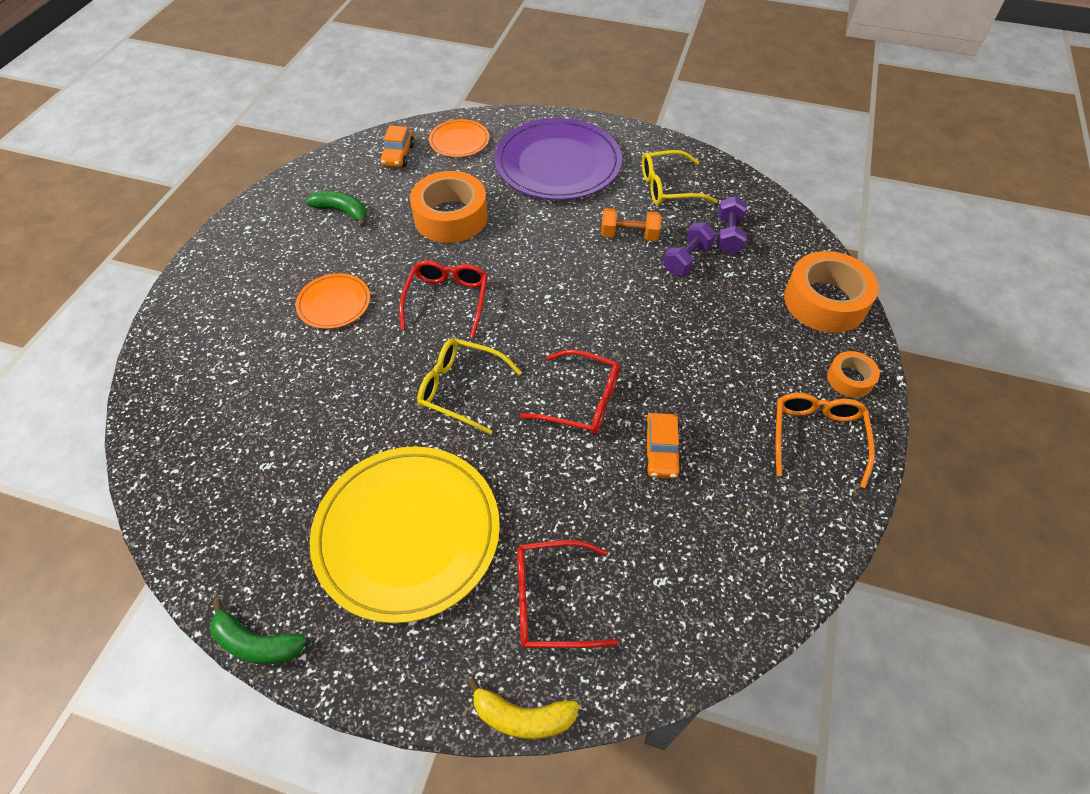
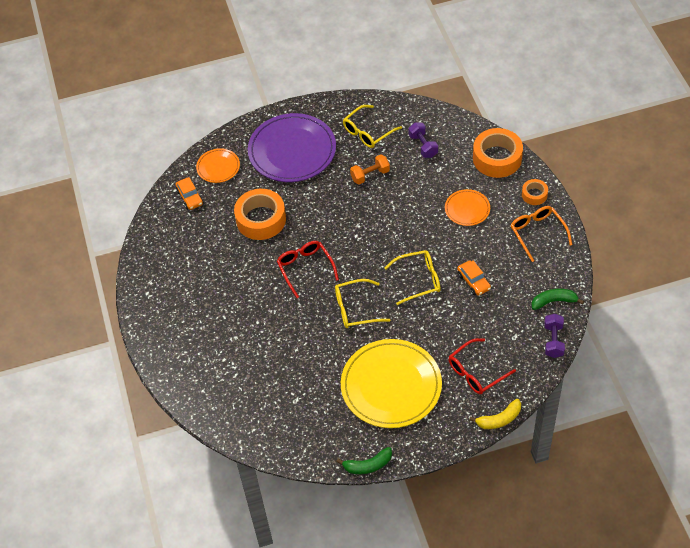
camera: 30 degrees left, 0 degrees up
orange plate [296,273,370,329] -> orange plate moved to [445,189,490,226]
green banana [306,191,367,227] -> green banana moved to [531,288,584,310]
red glasses [520,349,620,435] -> yellow glasses [385,250,441,305]
purple dumbbell [663,222,716,275] -> purple dumbbell moved to [544,314,565,358]

